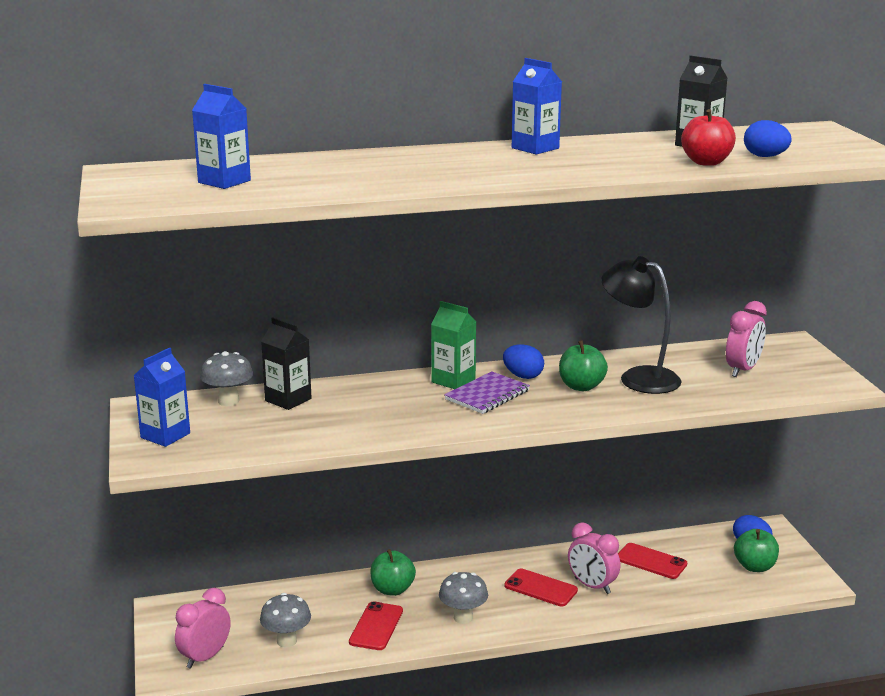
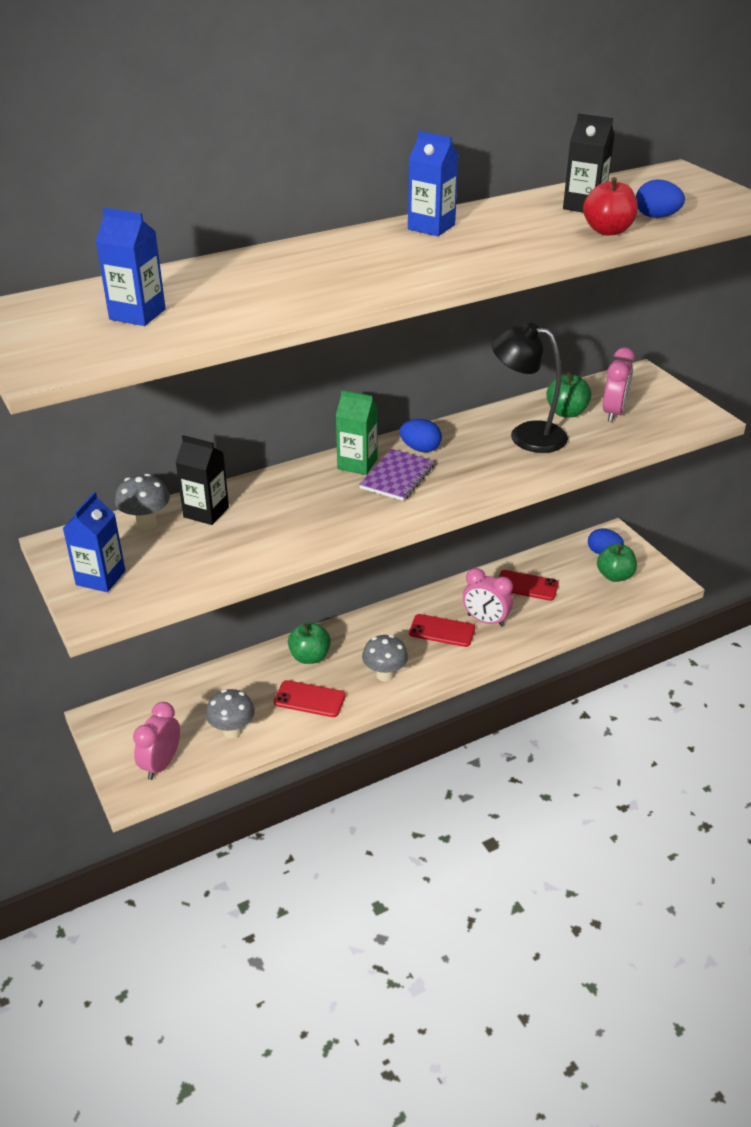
camera: 15 degrees left, 15 degrees up
red phone [349,601,403,650] -> red phone turned 75 degrees counterclockwise [274,680,346,717]
green apple [559,341,608,391] -> green apple moved to [546,372,591,418]

